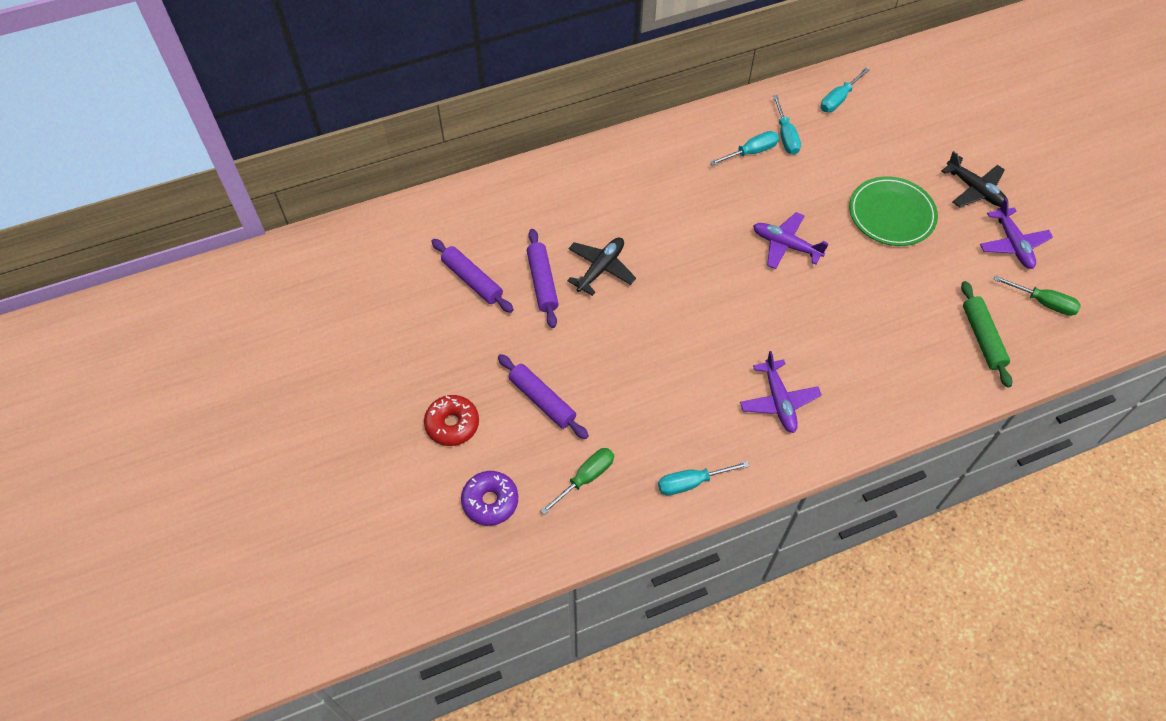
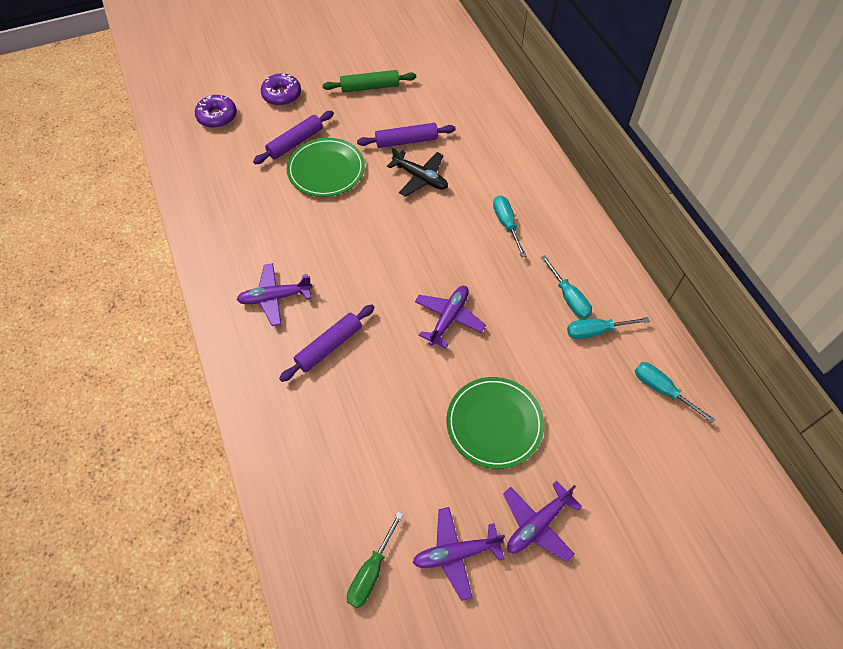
camera: 90 degrees right, 0 degrees up
red donut [424,395,479,446] -> purple donut [261,73,301,106]
purple rolling pin [431,239,514,313] -> purple rolling pin moved to [279,304,374,382]
green screwdriver [540,448,614,515] -> none
turquoise screwdriver [658,461,750,495] -> turquoise screwdriver moved to [493,195,526,257]
black plane [941,151,1008,208] -> purple plane [503,481,582,562]
green rolling pin [961,281,1012,388] -> green rolling pin moved to [323,70,416,93]
none -> green plate [287,138,365,197]

